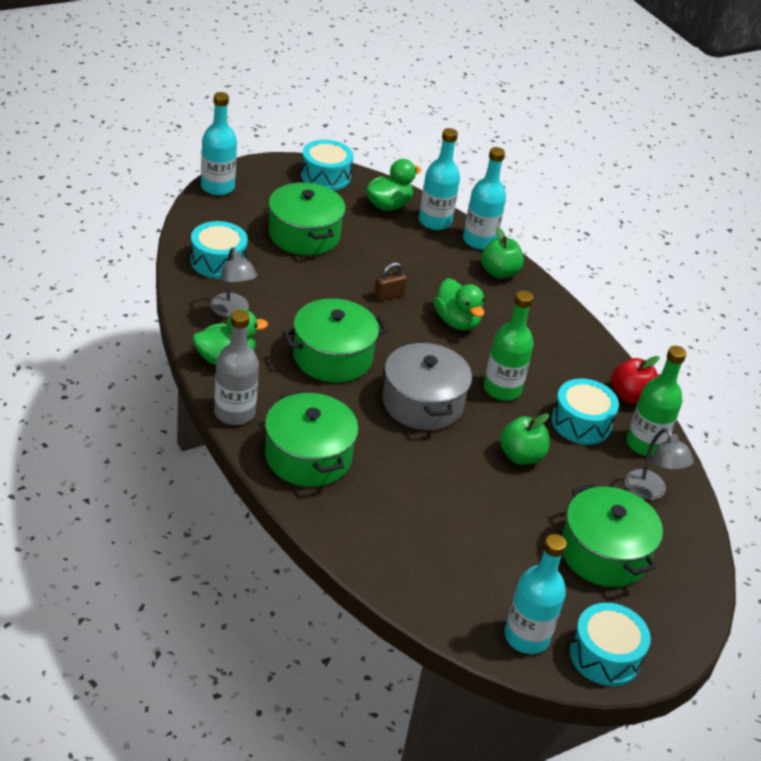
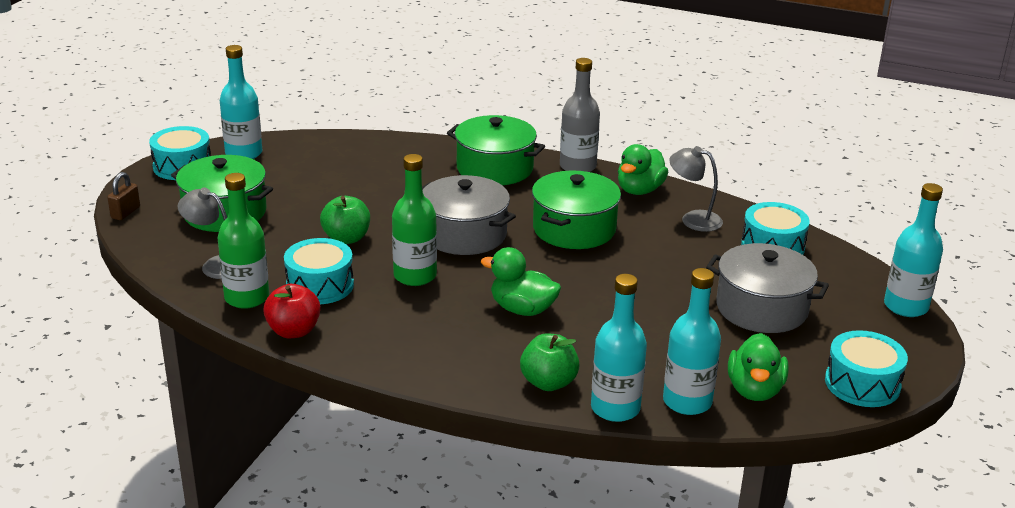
camera: 145 degrees right, 10 degrees down
green pot [269,182,346,255] -> grey pot [706,243,829,333]
brown padlock [374,262,407,301] -> brown padlock moved to [107,172,140,220]

